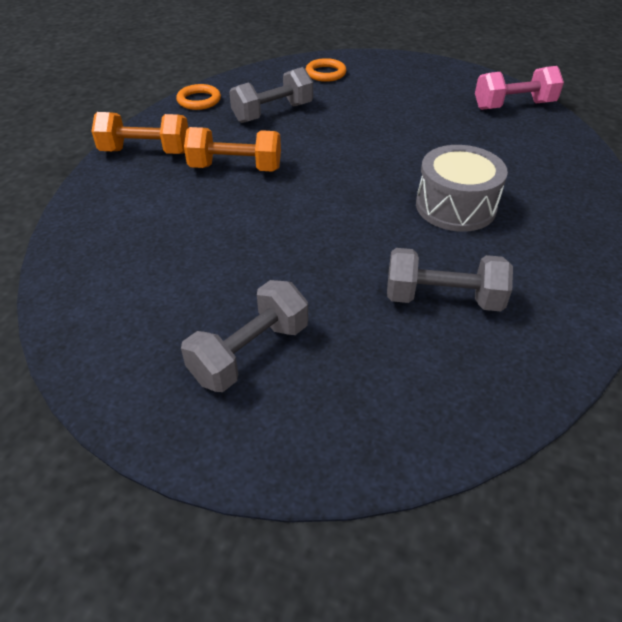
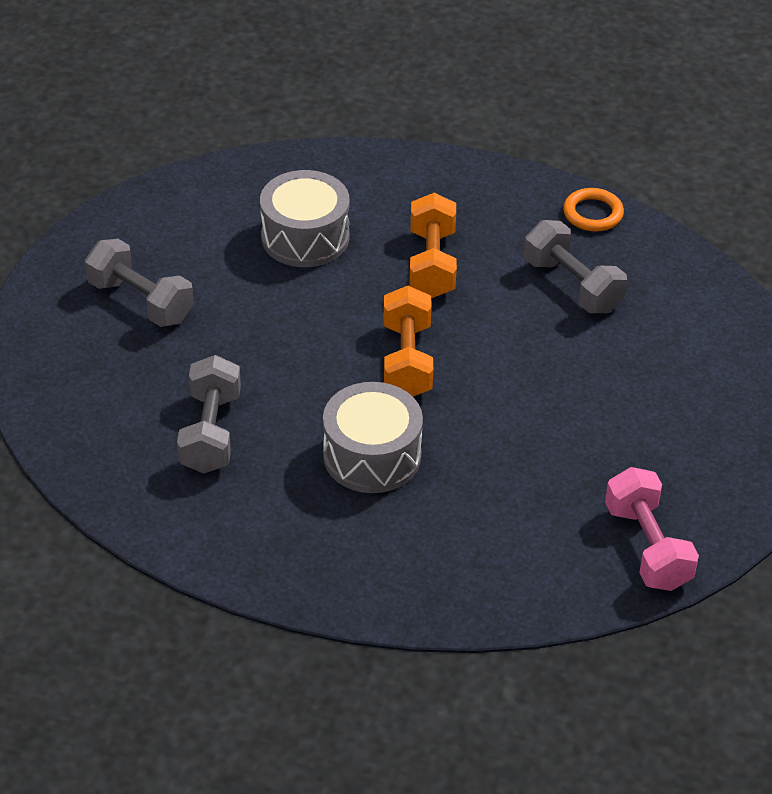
camera: 85 degrees right, 0 degrees up
orange dumbbell [92,112,188,154] -> orange dumbbell moved to [384,286,433,397]
orange ring [306,58,347,82] -> none
none -> grey drum [260,170,349,267]

